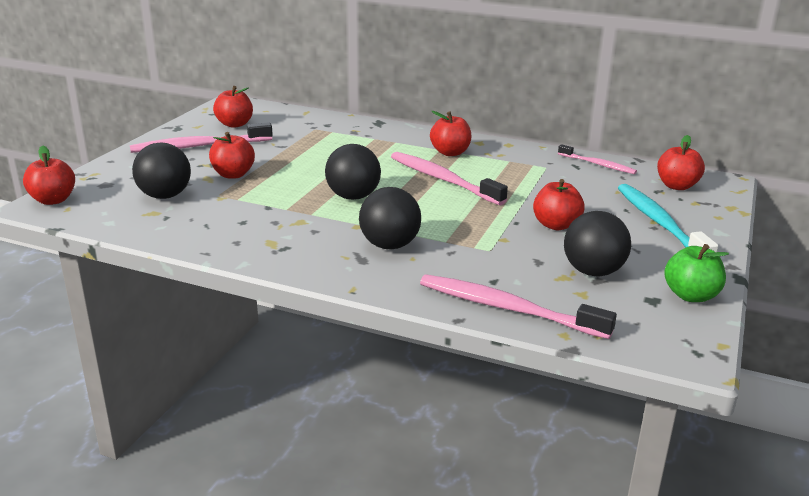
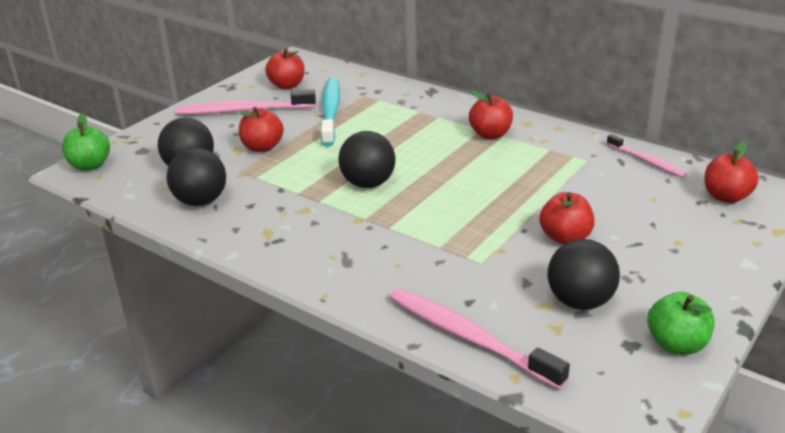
camera: 15 degrees right, 5 degrees up
red apple [23,145,75,205] -> green apple [62,113,110,171]
black ball [359,187,421,249] -> black ball moved to [167,148,226,206]
pink toothbrush [391,152,508,205] -> none
turquoise toothbrush [618,184,718,252] -> turquoise toothbrush moved to [321,78,340,147]

